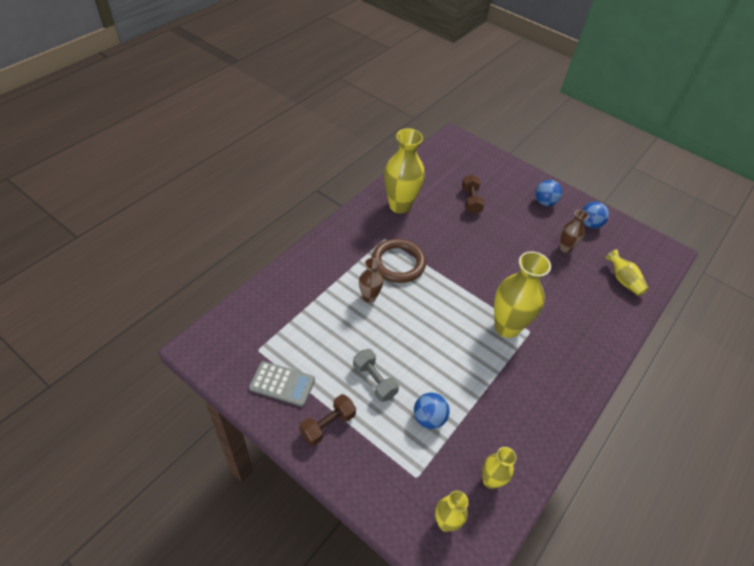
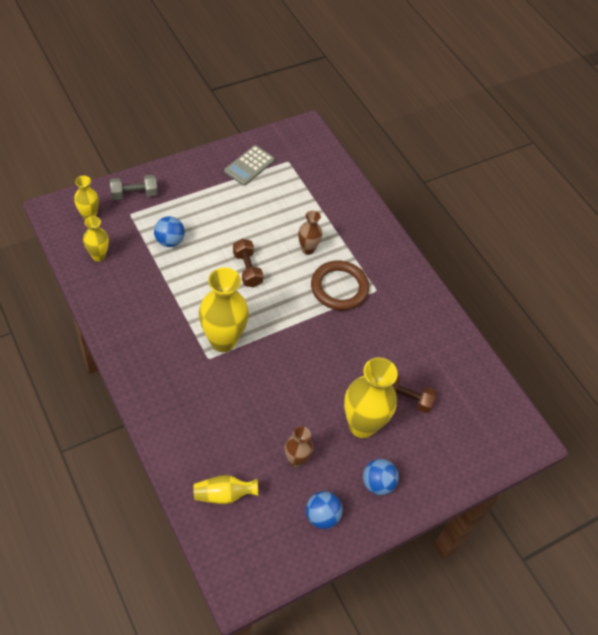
camera: 110 degrees right, 5 degrees up
brown dumbbell [299,394,356,446] -> brown dumbbell moved to [233,239,263,287]
grey dumbbell [353,349,399,402] -> grey dumbbell moved to [110,175,158,200]
yellow vase [384,128,425,214] -> yellow vase moved to [344,357,398,438]

